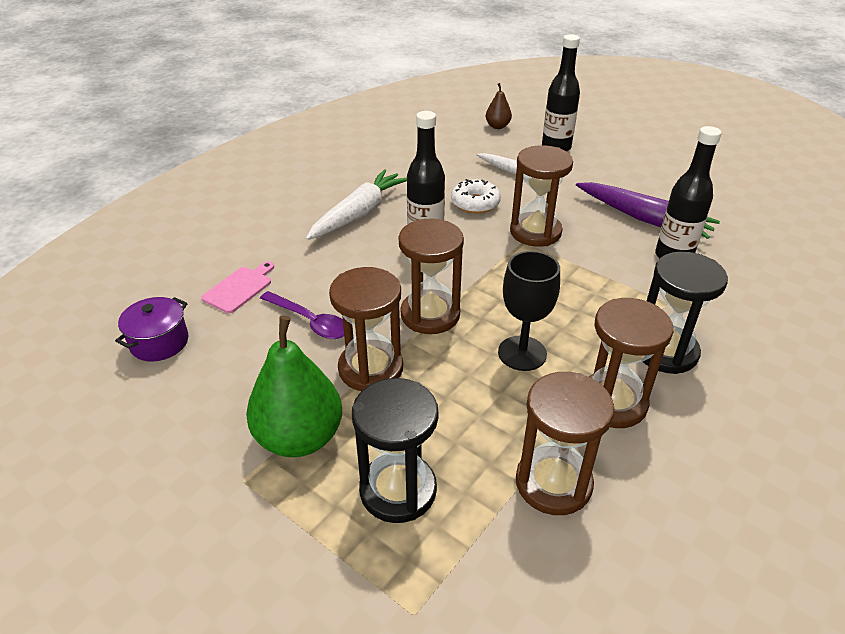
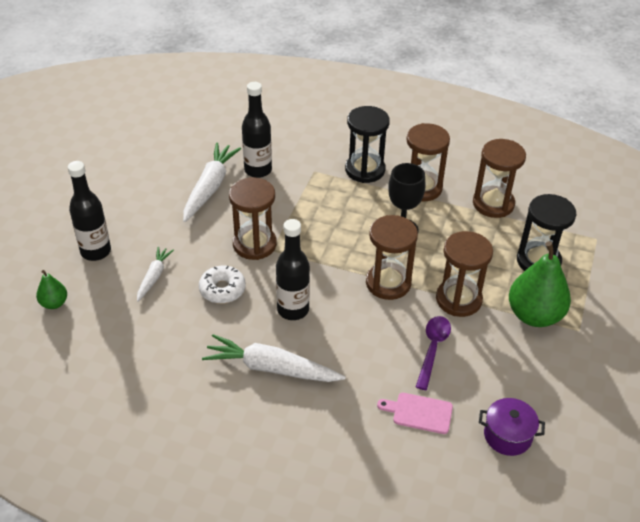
camera: 110 degrees left, 5 degrees up
brown pear [486,83,512,129] -> green pear [36,270,67,309]
purple carrot [576,182,720,239] -> white carrot [183,143,241,222]

